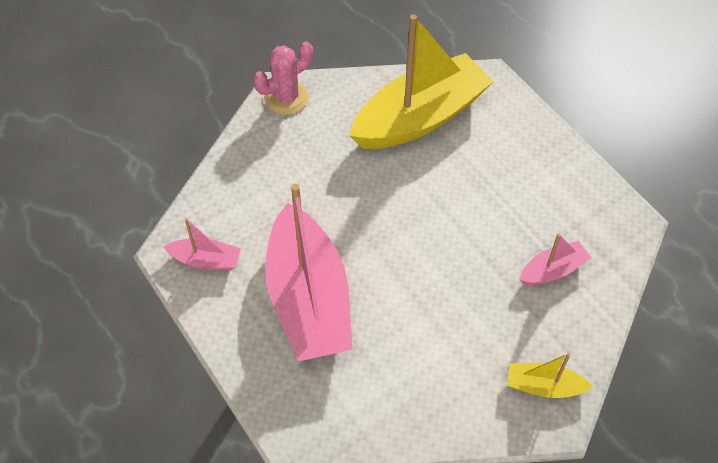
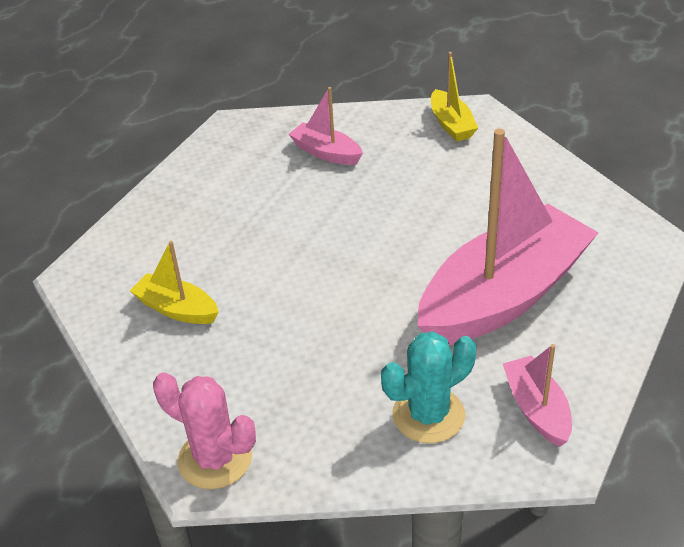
camera: 115 degrees left, 15 degrees down
yellow boat [350,14,494,149] -> yellow boat [130,241,219,324], size x0.45
none -> turquoise cactus [381,331,476,443]

